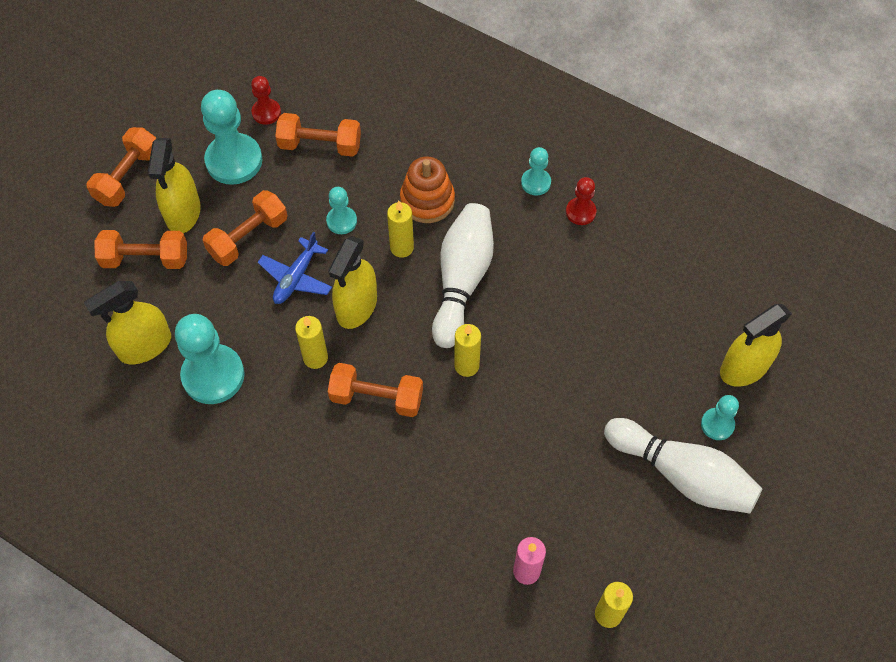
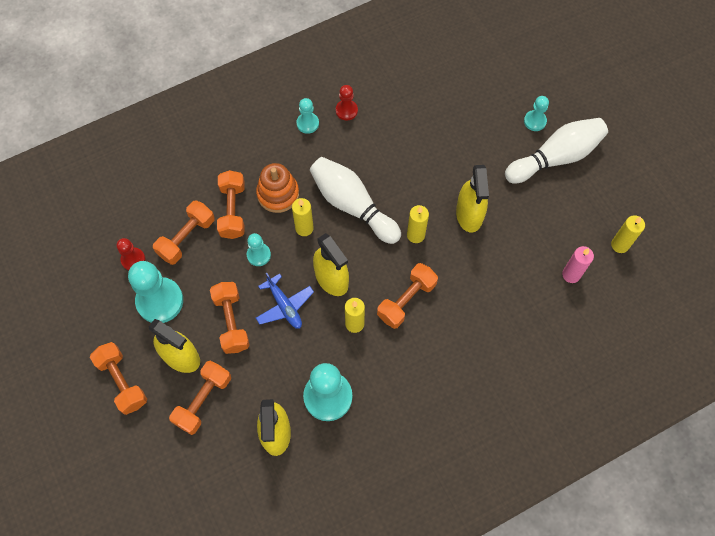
camera: 60 degrees left, 5 degrees up
yellow spray bottle [720,304,792,387] -> yellow spray bottle moved to [456,165,489,233]
none -> orange dumbbell [217,170,245,239]

